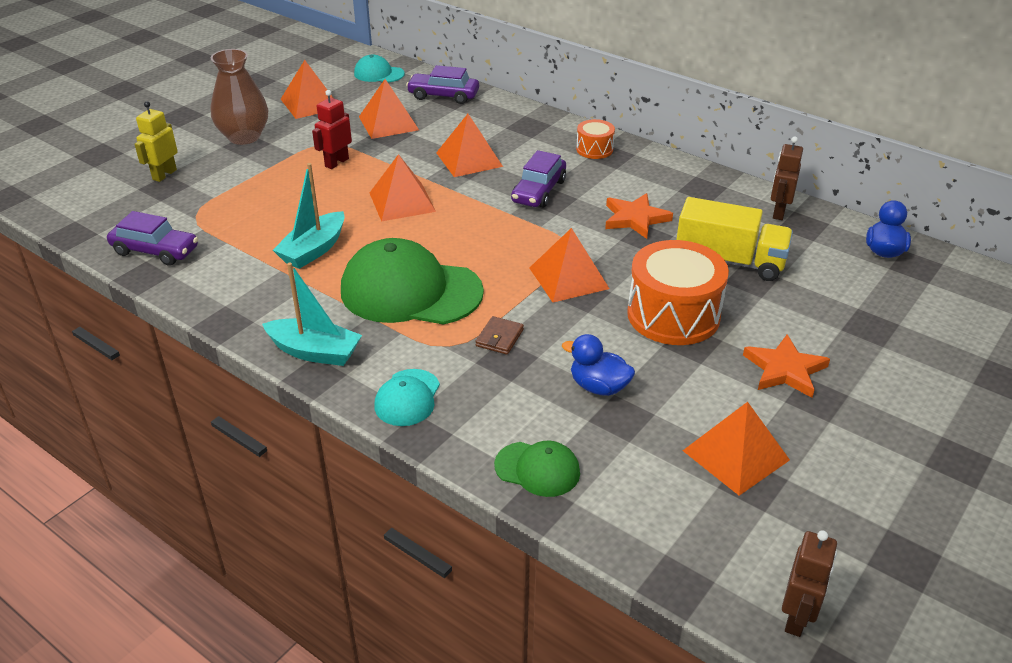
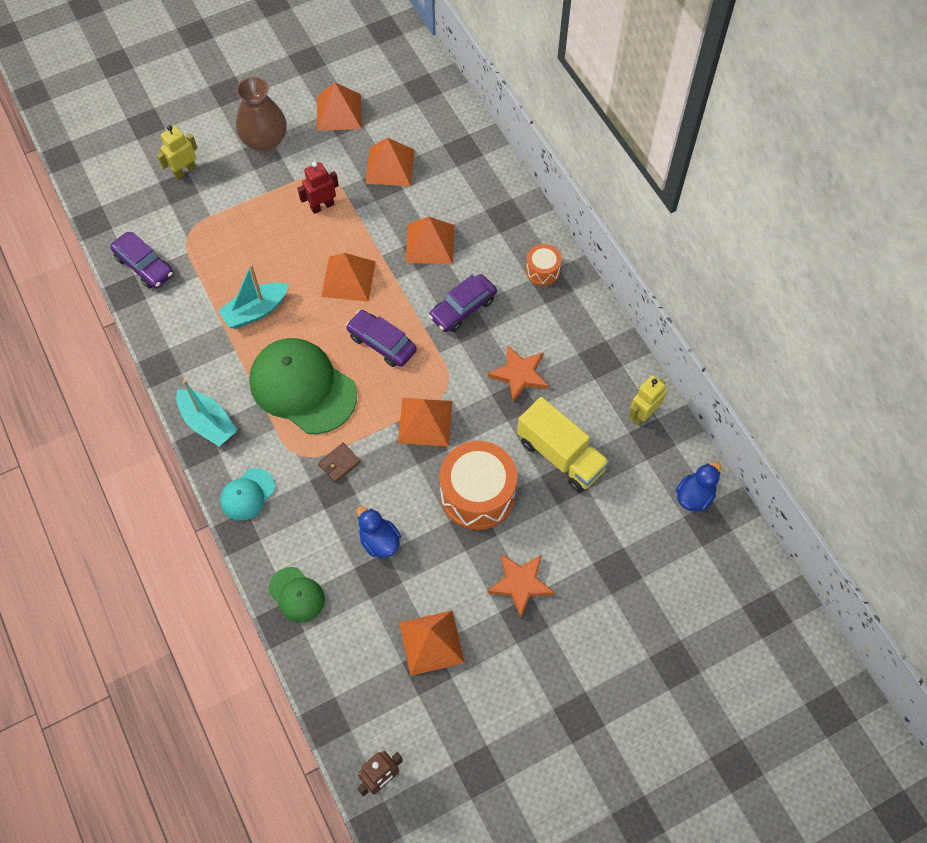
camera: 25 degrees right, 25 degrees up
turquoise cap [354,55,405,82] -> none
purple car [406,65,479,104] -> purple car moved to [346,310,417,367]
brown robot [771,136,803,220] -> yellow robot [629,375,666,426]

